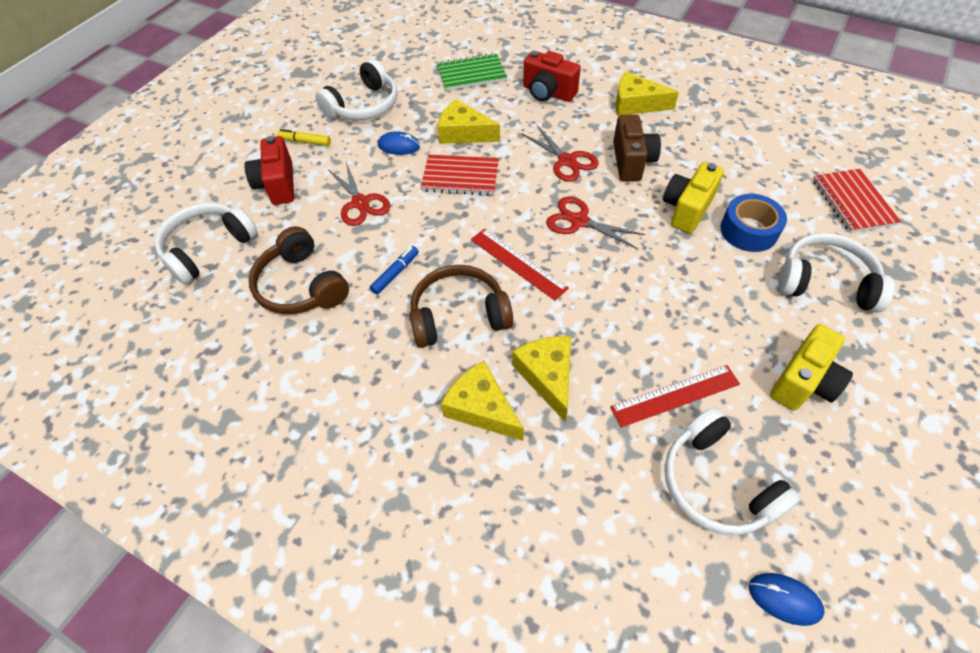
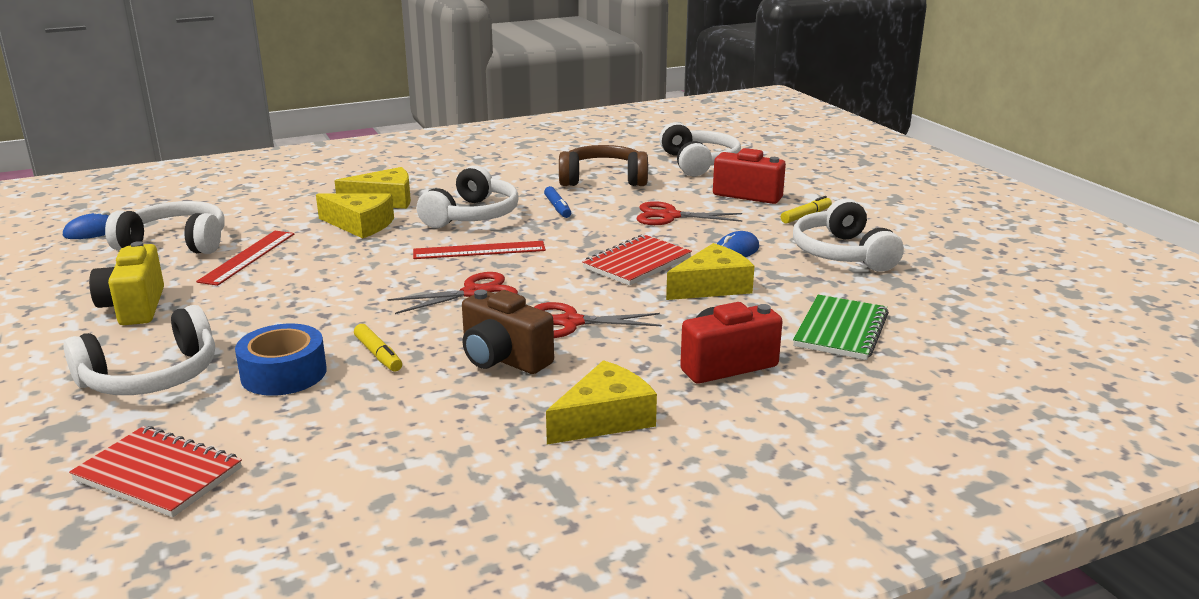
camera: 125 degrees right, 30 degrees down
brown headphones [410,265,513,348] -> white headphones [417,165,519,228]
yellow camera [663,162,724,233] -> yellow marker [354,324,402,372]

